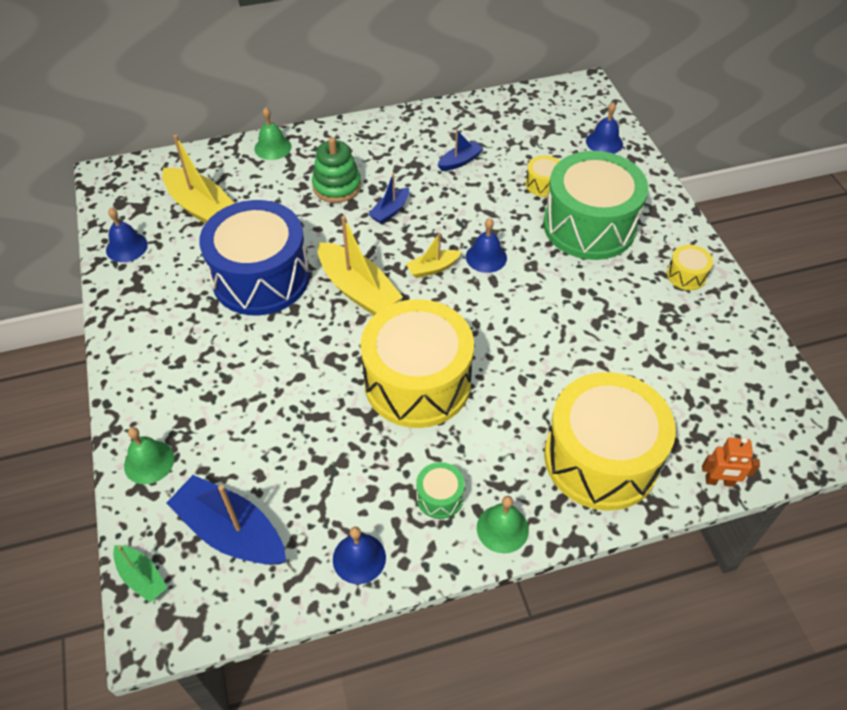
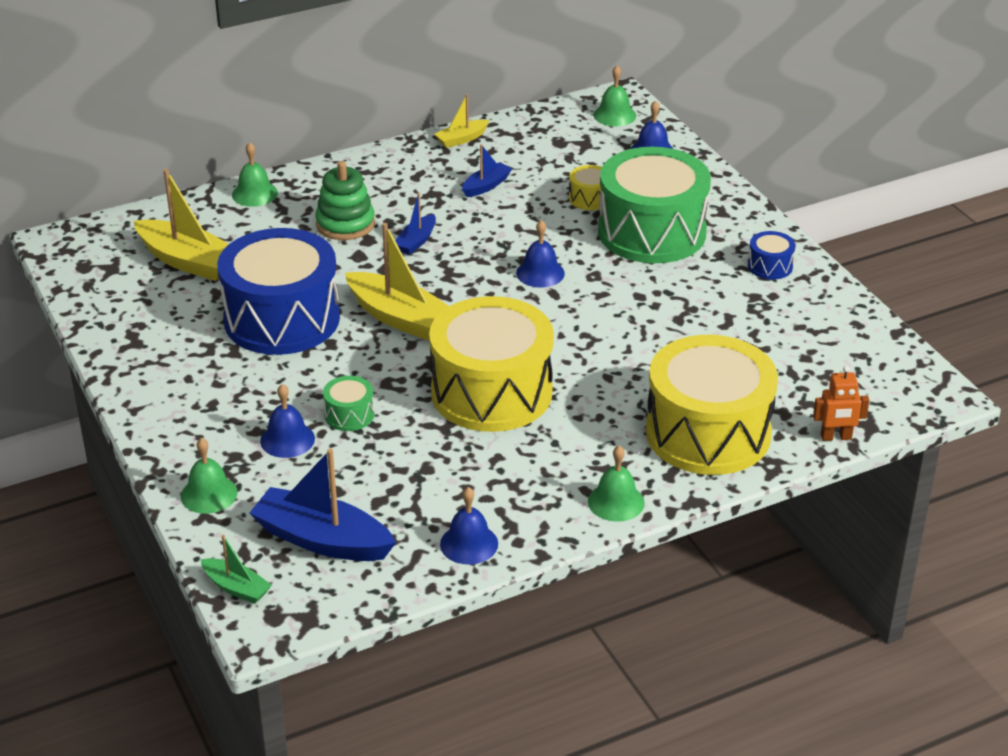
camera: 10 degrees left, 15 degrees down
blue bell [106,208,148,262] -> blue bell moved to [260,384,315,458]
yellow boat [406,233,462,278] -> yellow boat moved to [434,94,489,148]
green drum [416,462,465,519] -> green drum moved to [323,376,374,431]
yellow drum [667,245,713,290] -> blue drum [748,231,795,280]
none -> green bell [594,66,636,126]

